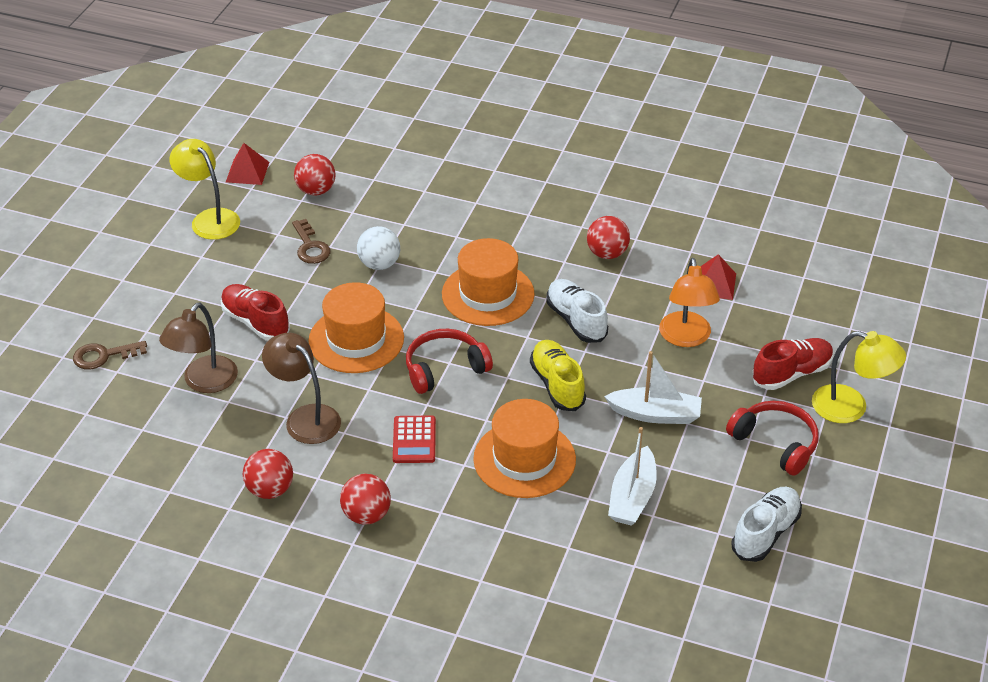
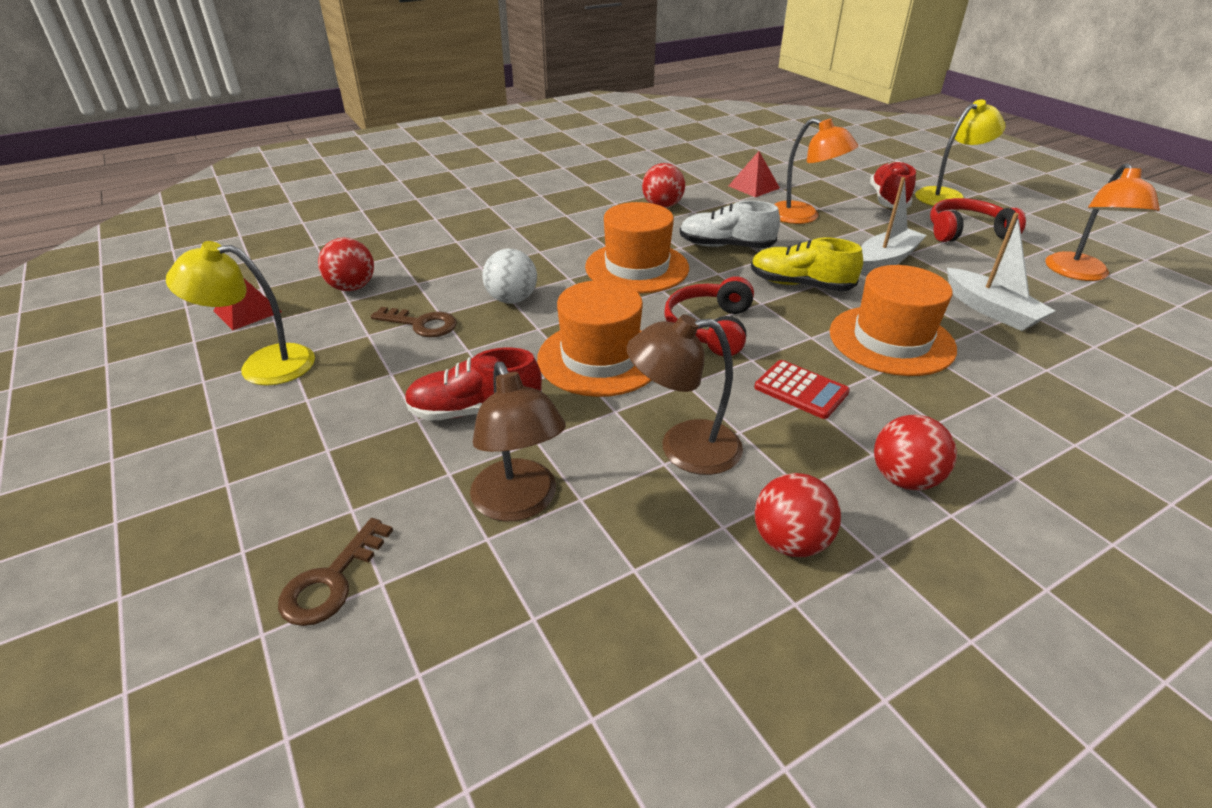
camera: 50 degrees left, 5 degrees down
white shoe [731,487,802,562] -> orange lamp [1045,163,1160,281]

